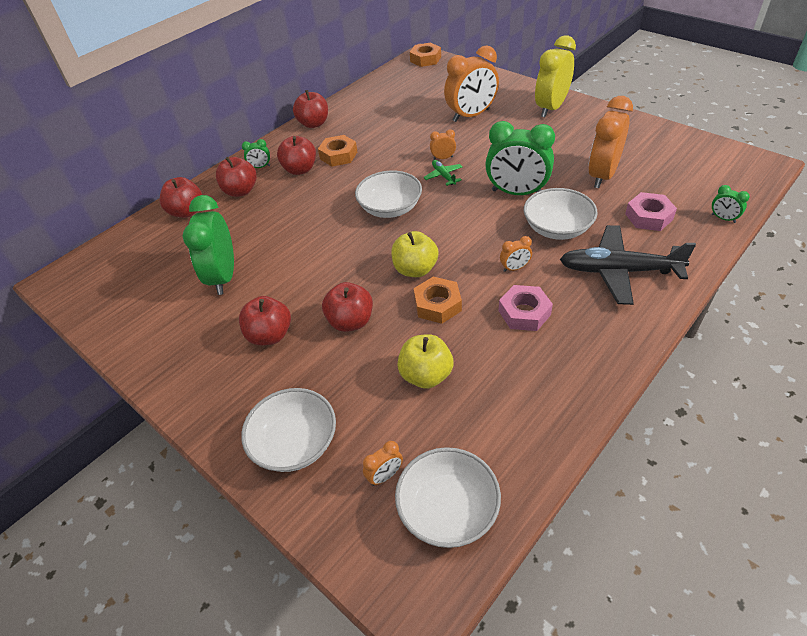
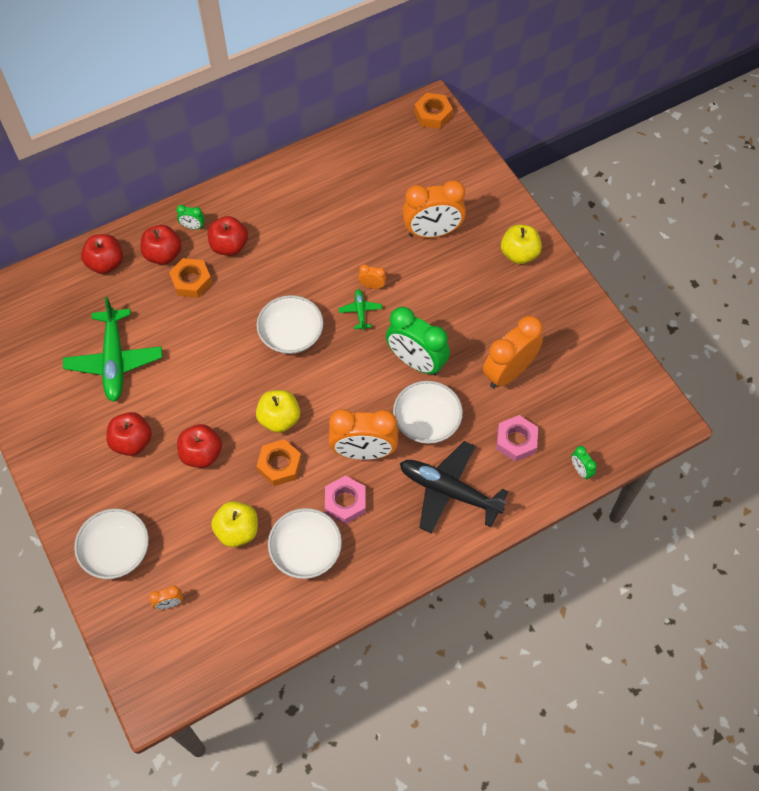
camera: 15 degrees right, 15 degrees up
green clock [183,195,234,295] -> green plane [63,297,162,402]
red apple [293,90,328,128] -> none
orange nut [318,135,357,167] -> orange nut moved to [169,258,212,298]
white bowl [395,447,501,548] -> white bowl moved to [268,508,342,579]
orange clock [500,236,532,272] -> orange clock [329,409,398,460], size x2.30
yellow clock [535,35,576,117] -> yellow apple [501,225,542,264]

